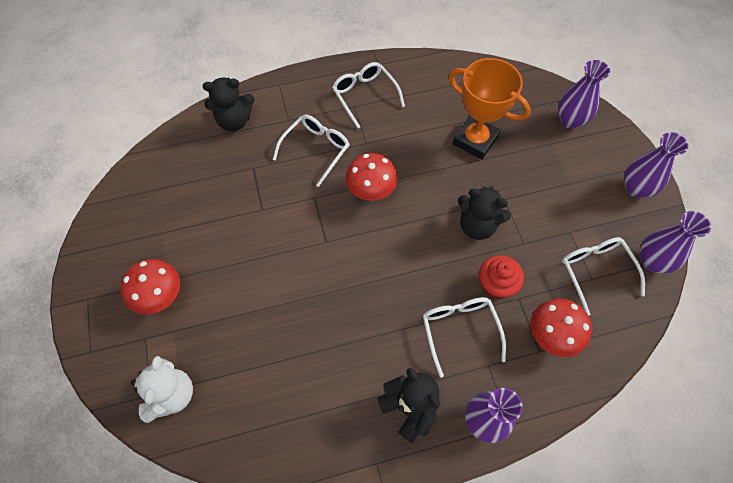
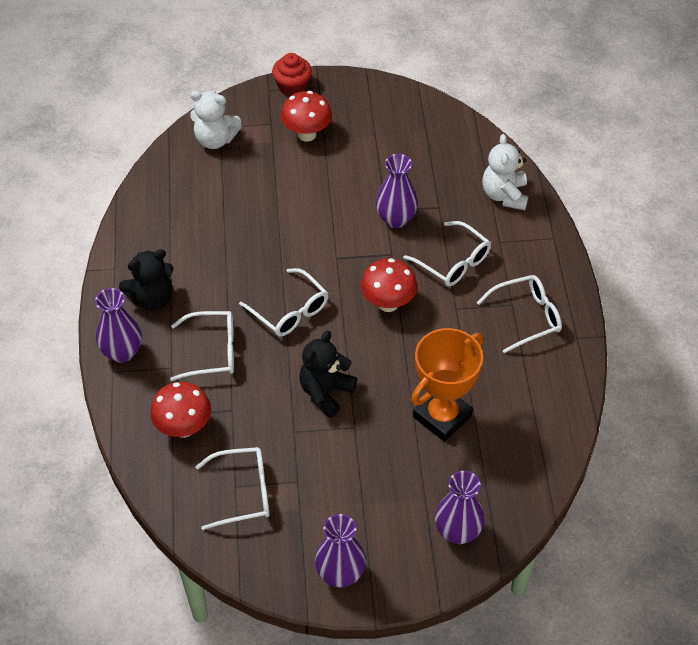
camera: 100 degrees right, 10 degrees down
black teddy bear [203,77,254,131] -> white teddy bear [482,134,528,210]
red cupcake [479,255,524,299] -> red cupcake moved to [272,53,312,96]
purple vase [640,211,711,273] -> purple vase moved to [376,154,418,228]
none -> white glasses [239,268,328,337]

